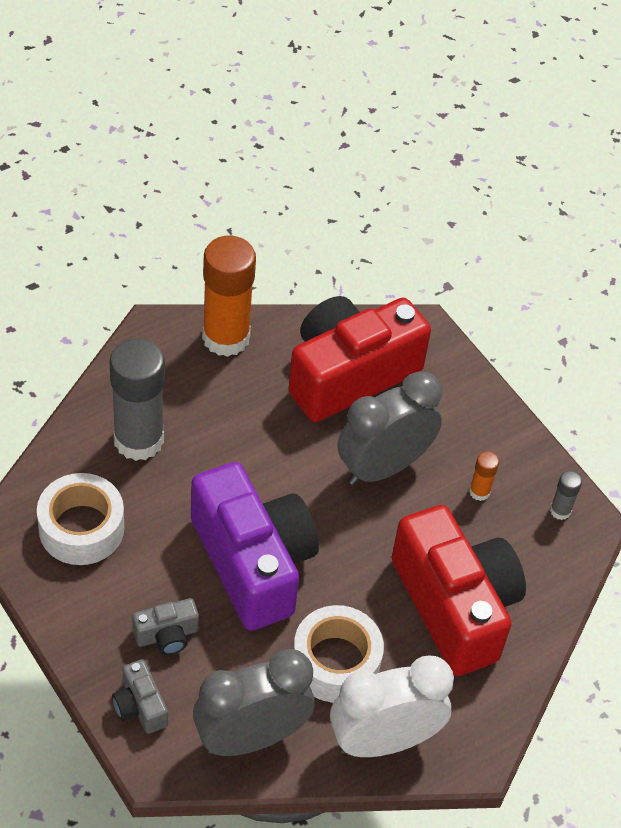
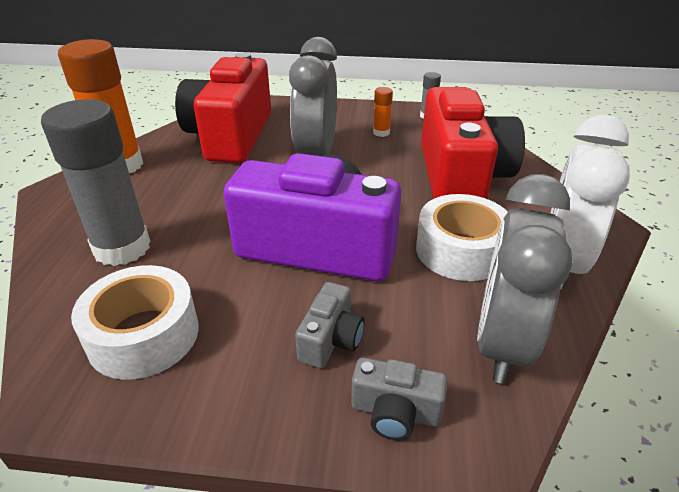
camera: 45 degrees left, 15 degrees down
red camera [392,505,526,676] -> red camera turned 75 degrees clockwise [421,87,525,199]

